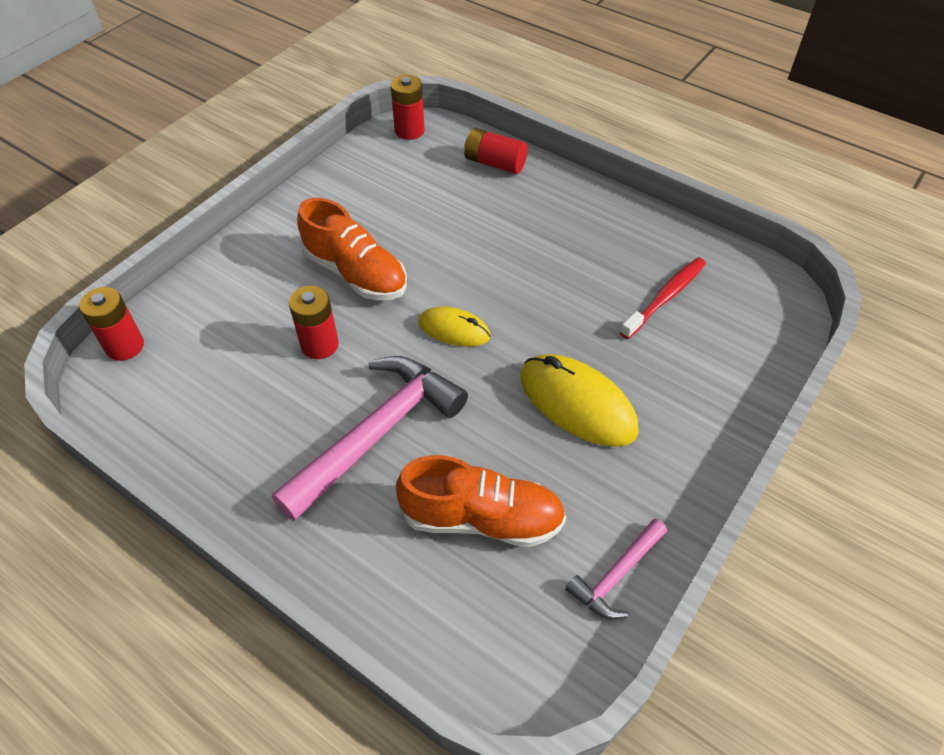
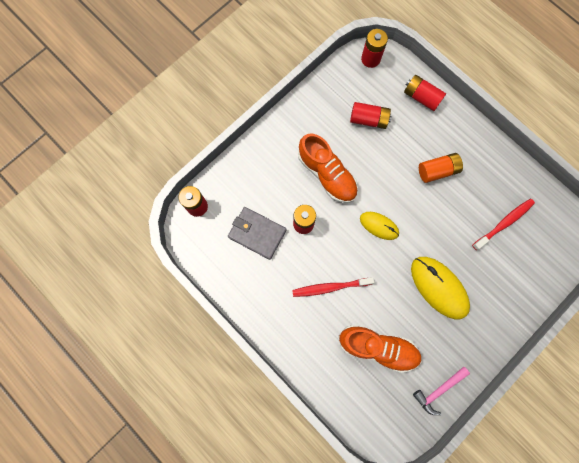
camera: 10 degrees right, 25 degrees up
pink hammer [272,356,468,521] -> red toothbrush [292,277,375,297]
none -> grey wallet [228,207,286,260]
none -> red battery [350,102,392,129]
none -> orange battery [419,153,463,183]

